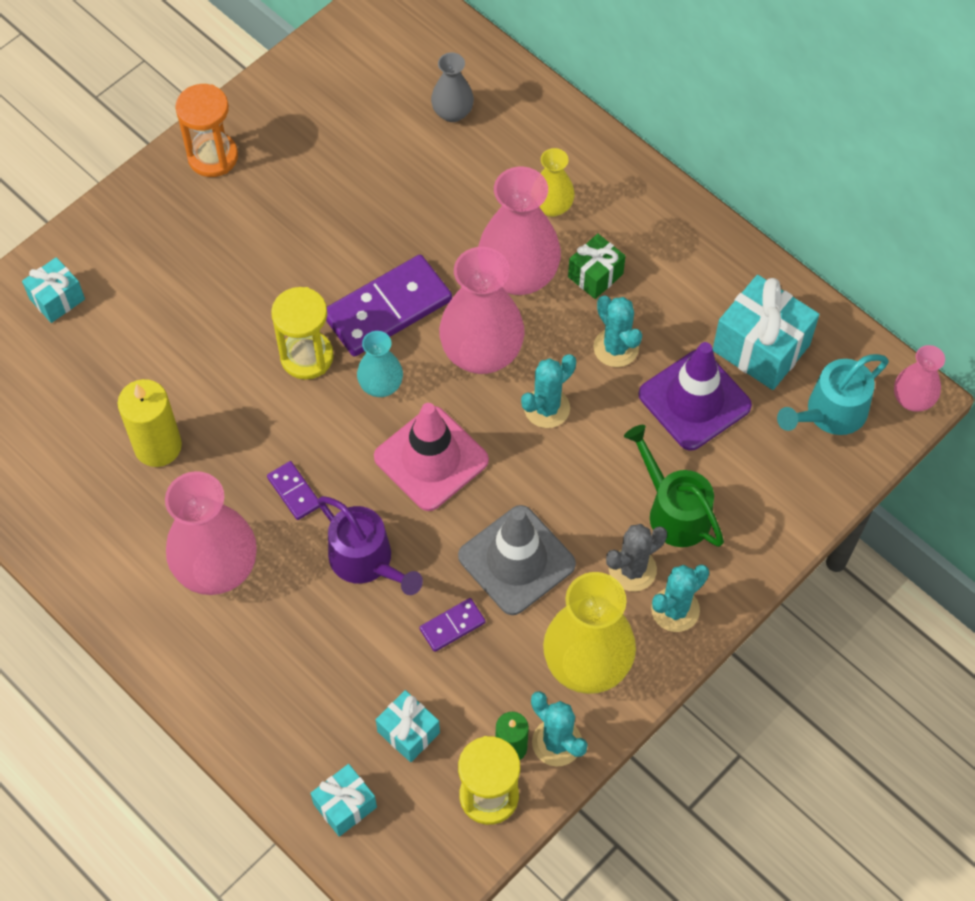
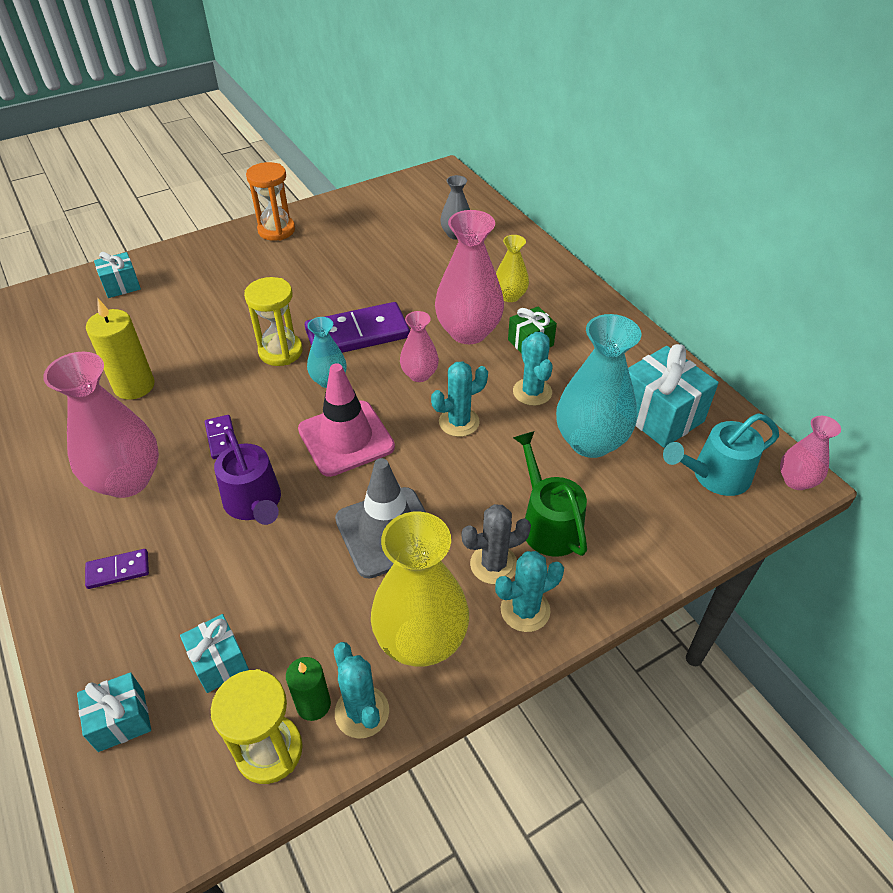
camera: 15 degrees right, 15 degrees down
purple domino [419,598,486,652] -> purple domino moved to [85,549,149,589]
pink vase [439,247,525,374] -> pink vase [400,311,439,382], size x0.54
purple traffic cone [638,342,752,451] -> turquoise vase [556,314,641,458]

